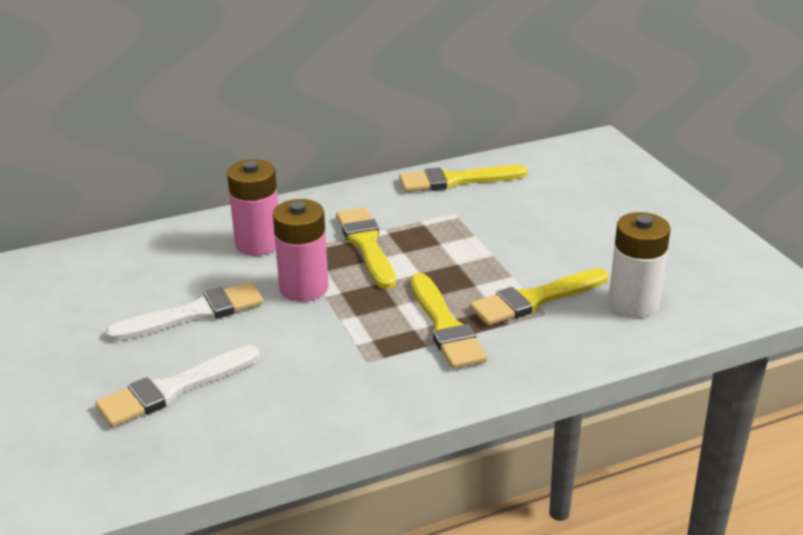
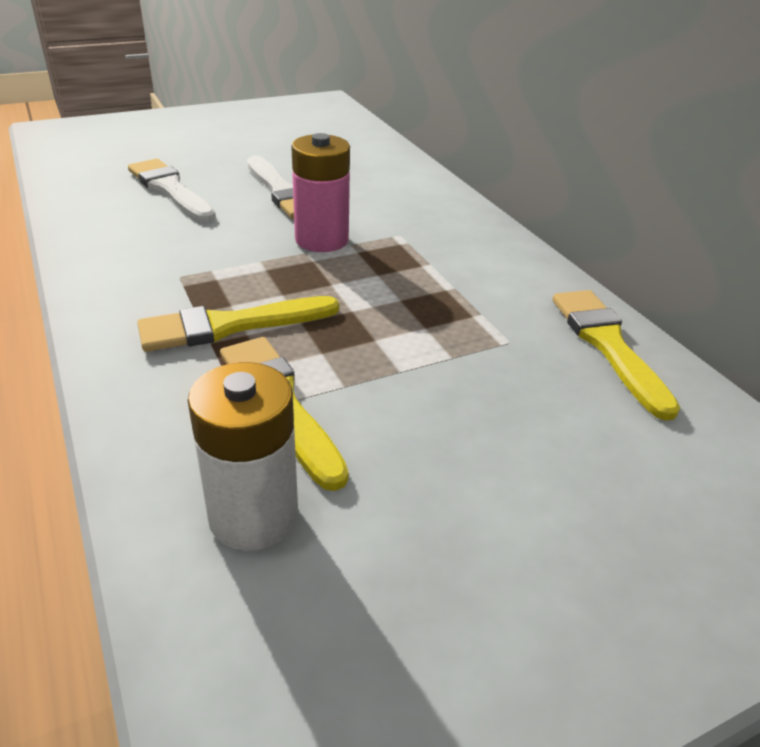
camera: 85 degrees right, 5 degrees up
pink battery [227,159,278,256] -> none
yellow brush [336,207,396,289] -> none

